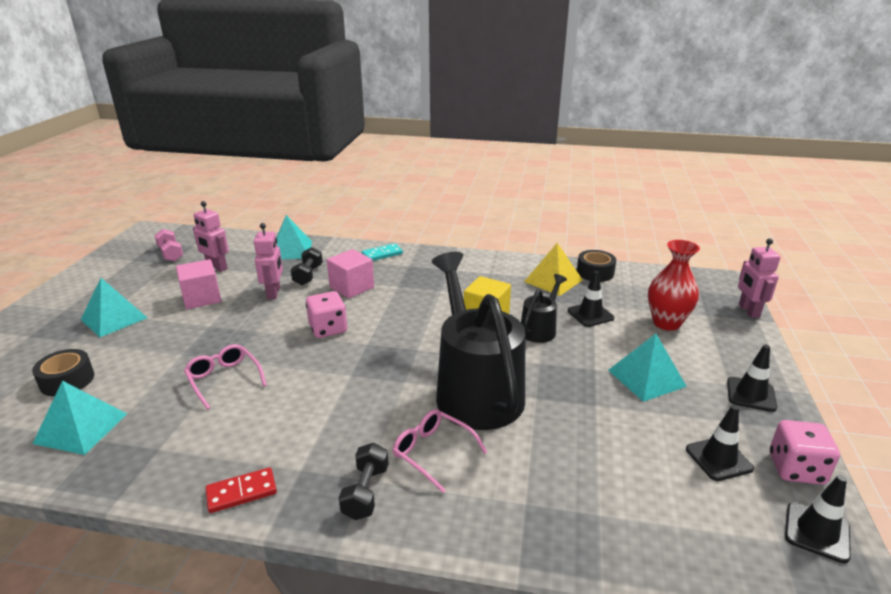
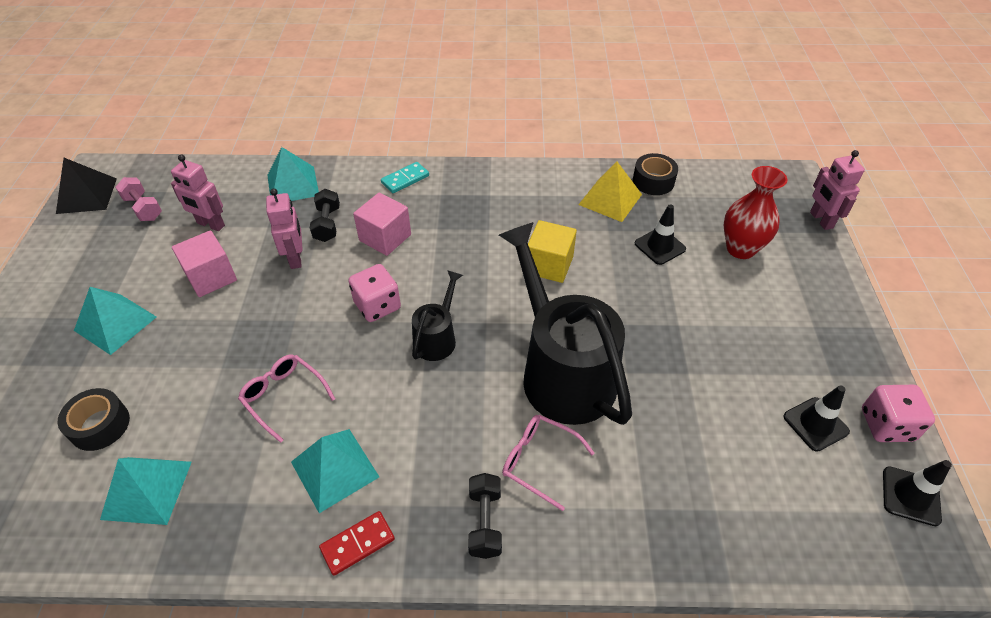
camera: 10 degrees left, 20 degrees up
black watering can [521,274,567,343] -> black watering can moved to [412,270,463,361]
turquoise pyramid [608,334,687,402] -> turquoise pyramid moved to [291,429,379,513]
black traffic cone [727,345,777,412] -> none
none -> black pyramid [56,158,117,214]

